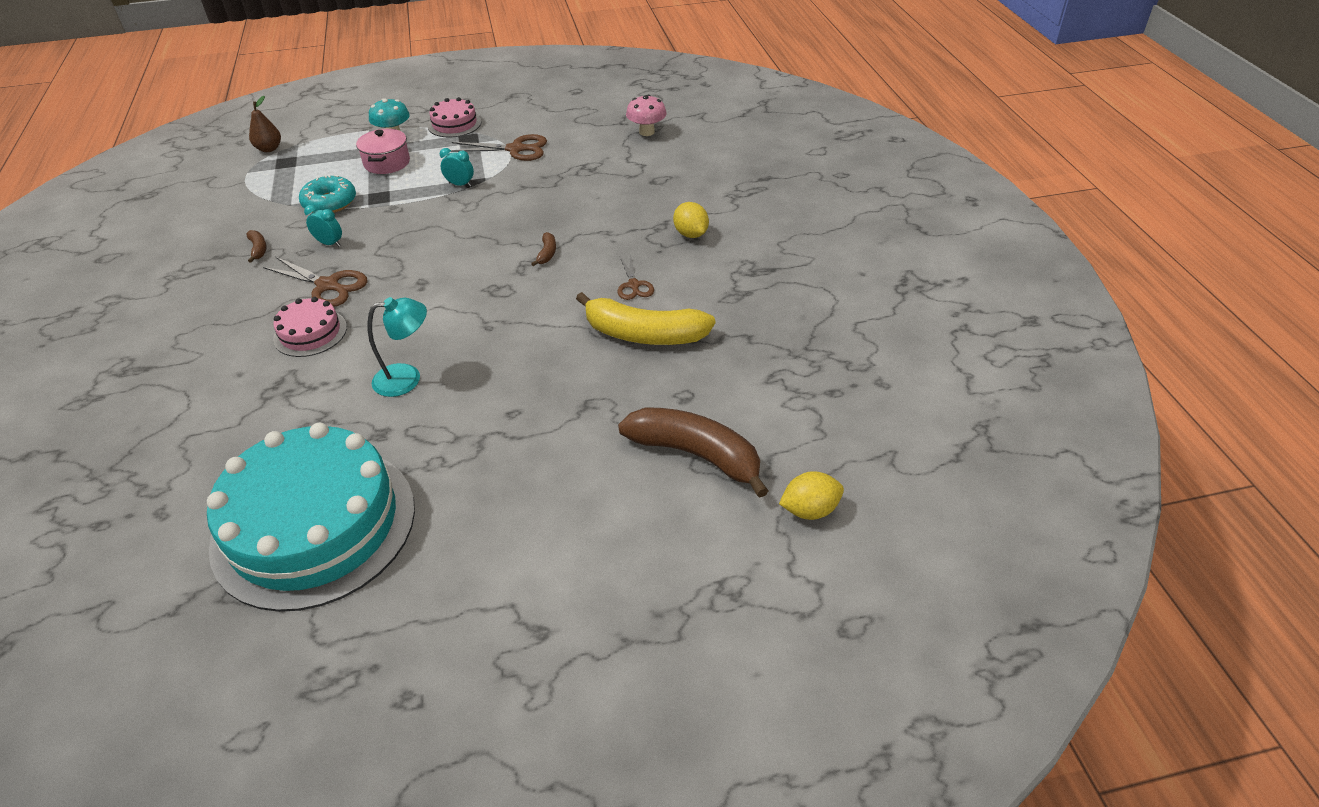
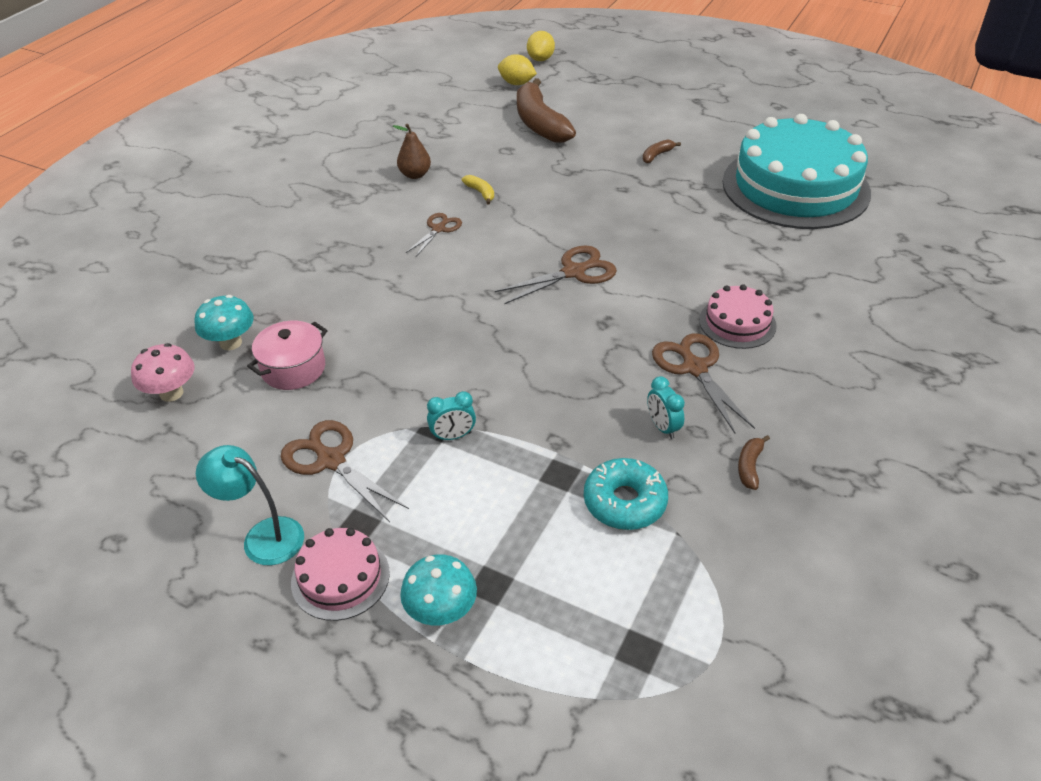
camera: 140 degrees left, 0 degrees up
brown pear [249,96,281,152] -> brown pear moved to [393,124,431,179]
pink pot [356,129,410,174] -> pink pot moved to [247,321,328,390]
turquoise lamp [368,297,427,397] -> turquoise lamp moved to [196,445,304,565]
turquoise clock [440,148,474,187] -> turquoise clock turned 75 degrees counterclockwise [427,391,476,441]
brown banana [531,232,556,266] -> brown banana moved to [643,139,681,163]
yellow banana [576,292,715,345] -> yellow banana [462,175,494,204], size x0.41
yellow lemon [673,202,709,238] -> yellow lemon moved to [527,31,555,61]
none -> turquoise mushroom [194,295,254,350]
none -> brown scissors [495,245,617,304]

